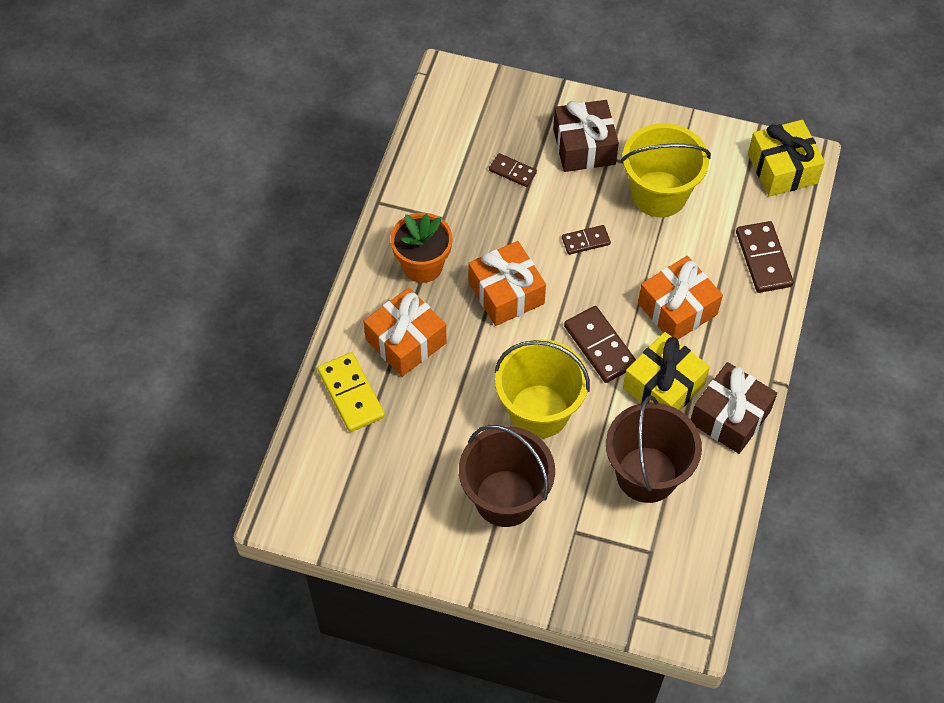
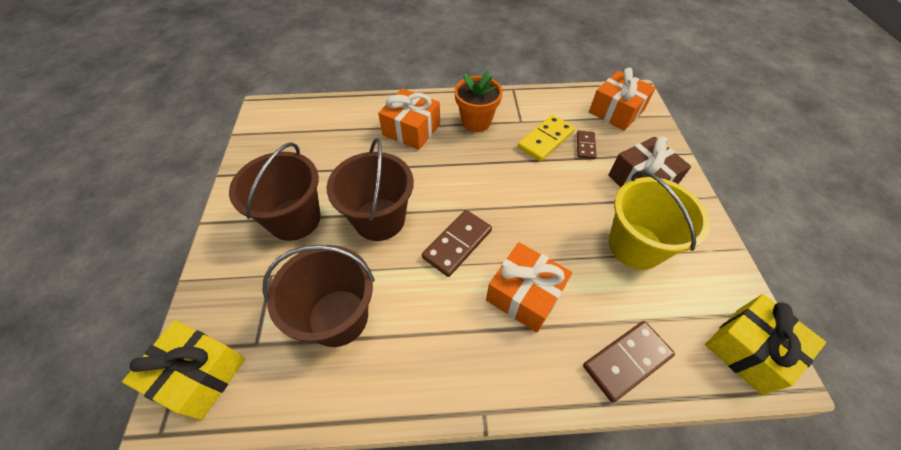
camera: 70 degrees right, 5 degrees down
yellow domino [317,352,385,432] -> yellow domino moved to [518,115,575,161]
orange gift [469,241,546,326] -> orange gift moved to [589,68,656,131]
yellow bucket [494,339,590,438] -> brown bucket [327,138,414,241]
brown domino [562,225,611,255] -> none
yellow gift [623,332,710,410] -> yellow gift moved to [122,320,245,420]
brown gift [691,362,777,454] -> none

